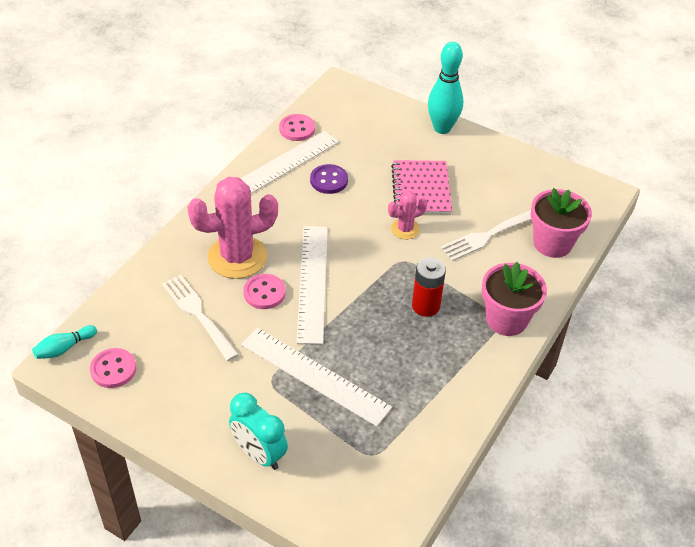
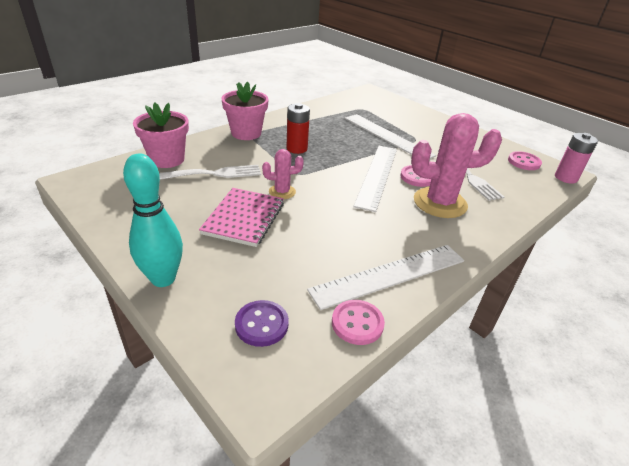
camera: 165 degrees left, 10 degrees down
turquoise bowling pin [32,325,97,359] -> pink battery [555,133,598,184]
turquoise clock [229,393,288,470] -> none
purple button [310,164,348,194] -> purple button moved to [235,300,289,347]

